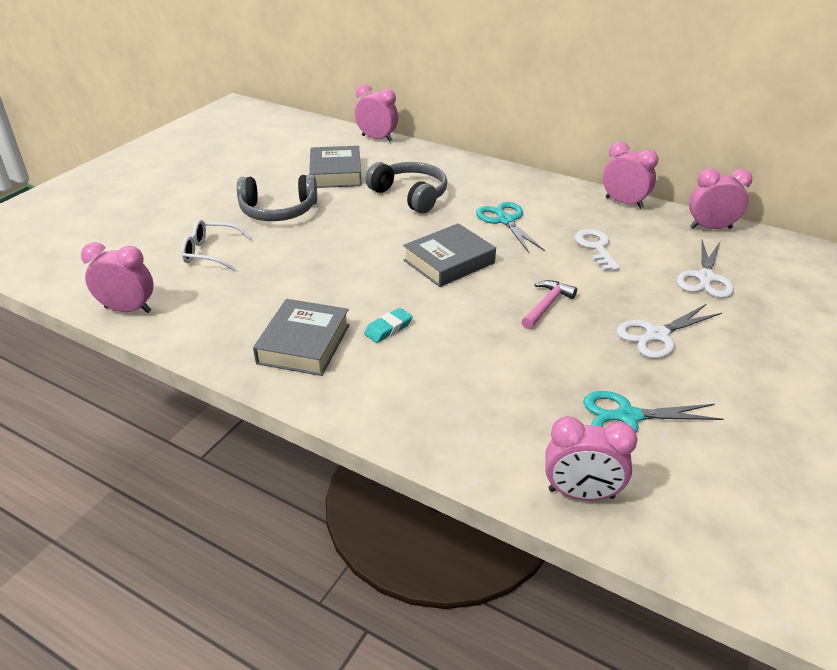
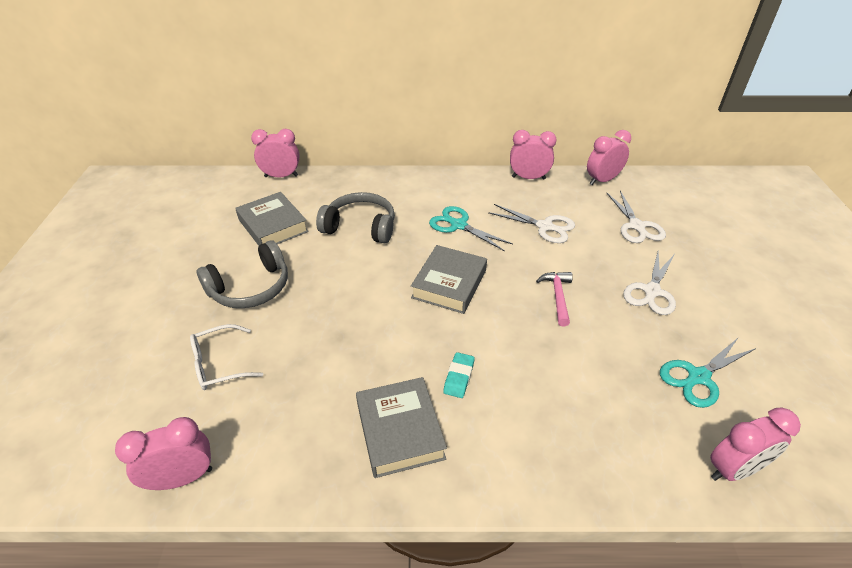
camera: 30 degrees left, 5 degrees up
white key [575,229,620,271] -> white scissors [488,204,575,243]

